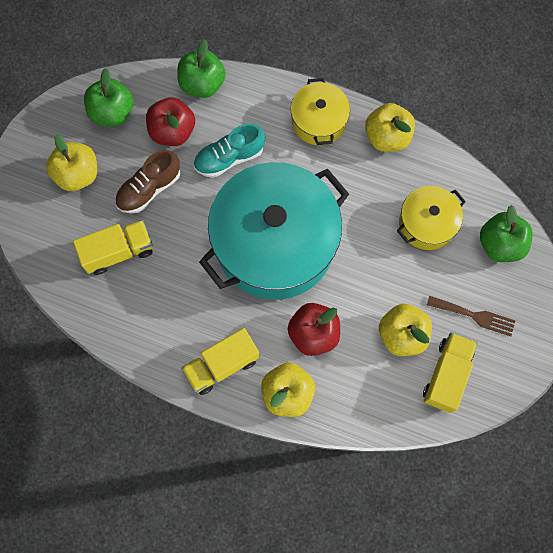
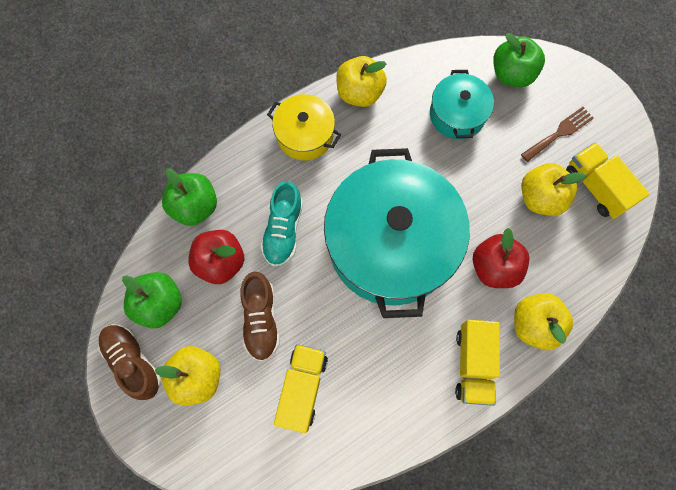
camera: 55 degrees left, 0 degrees up
yellow pot [397,186,466,250] -> turquoise pot [430,70,494,139]
none -> brown shoe [98,324,161,400]

